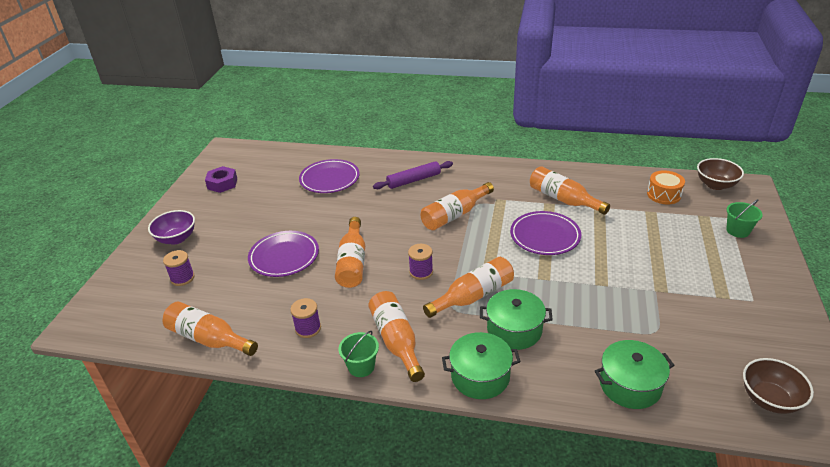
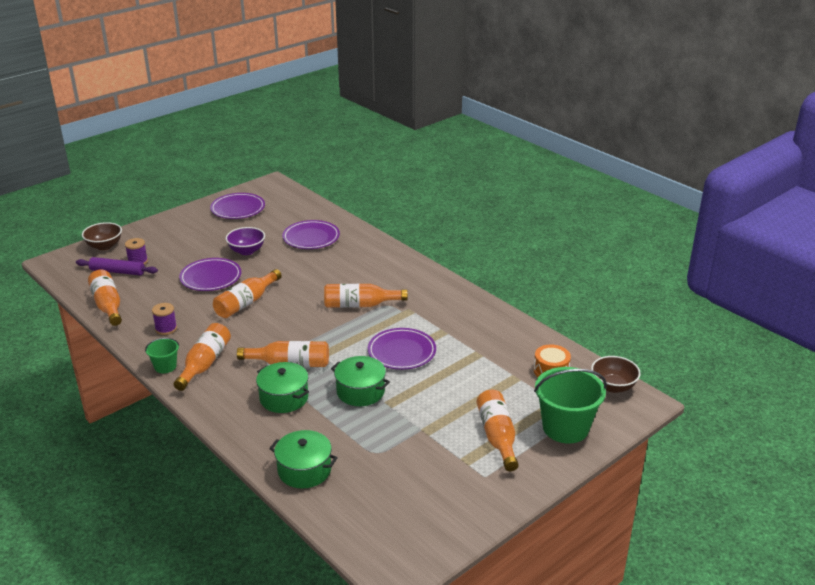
camera: 35 degrees right, 5 degrees down
purple bowl [148,210,195,245] -> purple bowl moved to [226,227,265,255]
purple nut [205,166,237,193] -> purple plate [210,193,265,219]
purple rolling pin [373,161,453,189] -> purple rolling pin moved to [76,257,158,276]
purple spool [408,244,433,280] -> none
green pot [442,332,521,399] -> green pot moved to [331,356,390,406]
orange bottle [530,166,610,215] -> orange bottle moved to [476,390,519,471]
green bucket [726,199,763,238] -> green bucket [534,367,607,443], size x1.96
brown bowl [743,358,814,414] -> brown bowl moved to [82,222,122,250]

